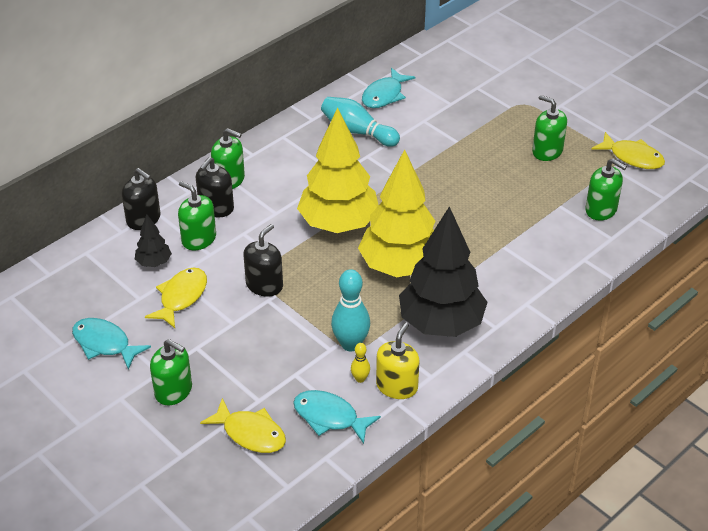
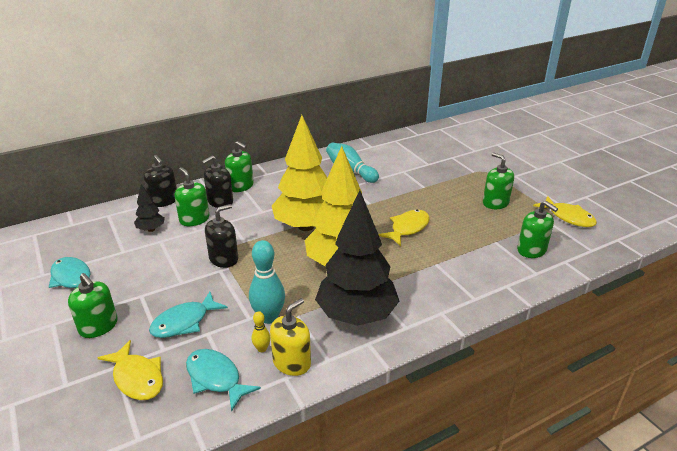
camera: 15 degrees right, 10 degrees down
yellow fish [145,267,207,328] -> yellow fish moved to [378,210,430,246]
turquoise fish [362,68,416,108] -> turquoise fish moved to [149,292,228,338]

